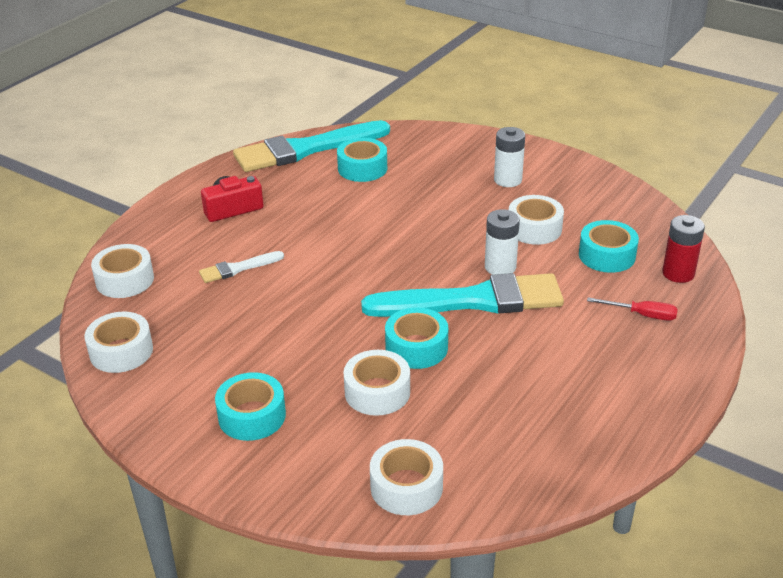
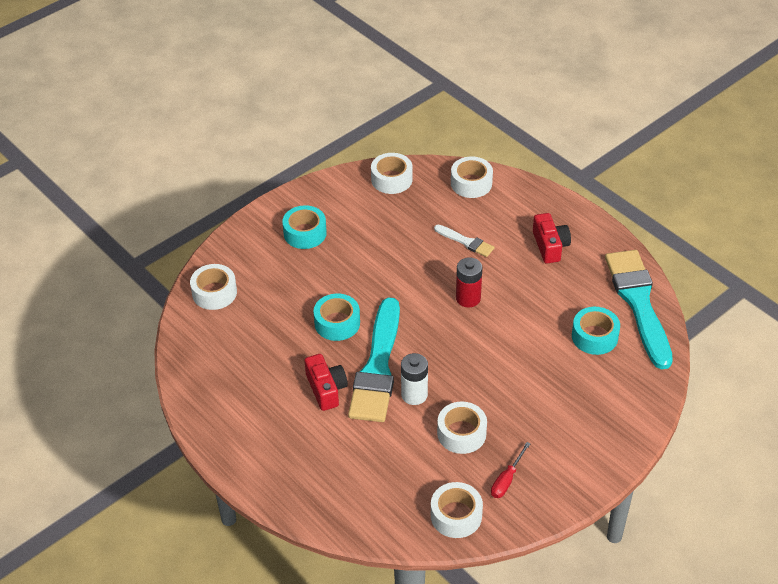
camera: 105 degrees right, 10 degrees up
white brush [199,251,284,283] -> white brush turned 135 degrees clockwise [434,225,494,257]
white tape [343,350,410,416] -> white tape moved to [431,482,483,538]
white battery [494,127,525,187] -> none
turquoise tape [579,220,639,273] -> none
red screwdriver [587,297,678,321] -> red screwdriver moved to [491,442,530,498]
red battery [662,215,705,283] -> red battery moved to [456,257,482,307]
none -> red camera [305,354,348,411]

